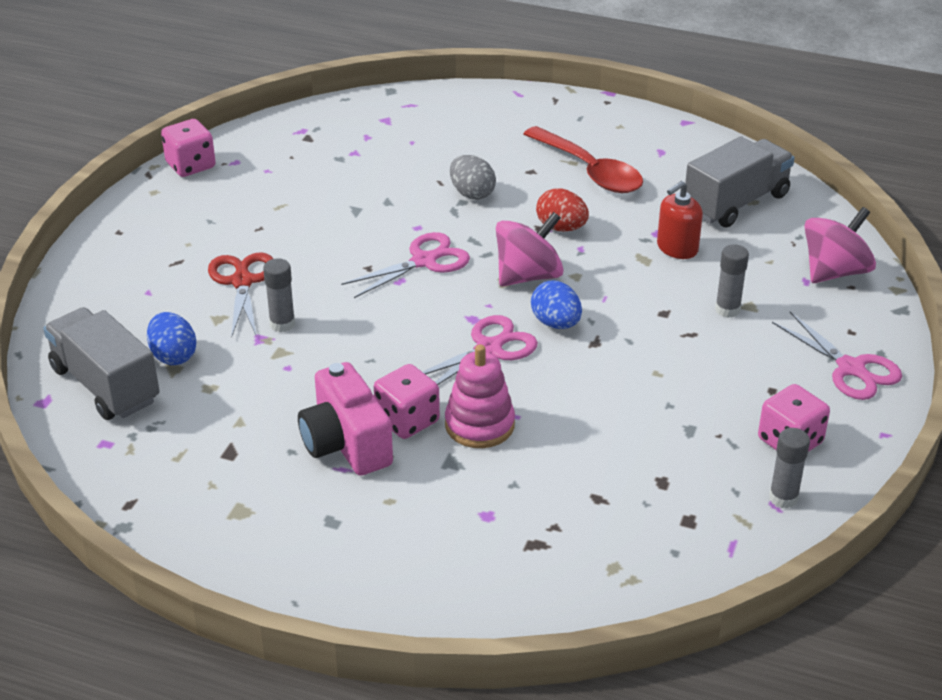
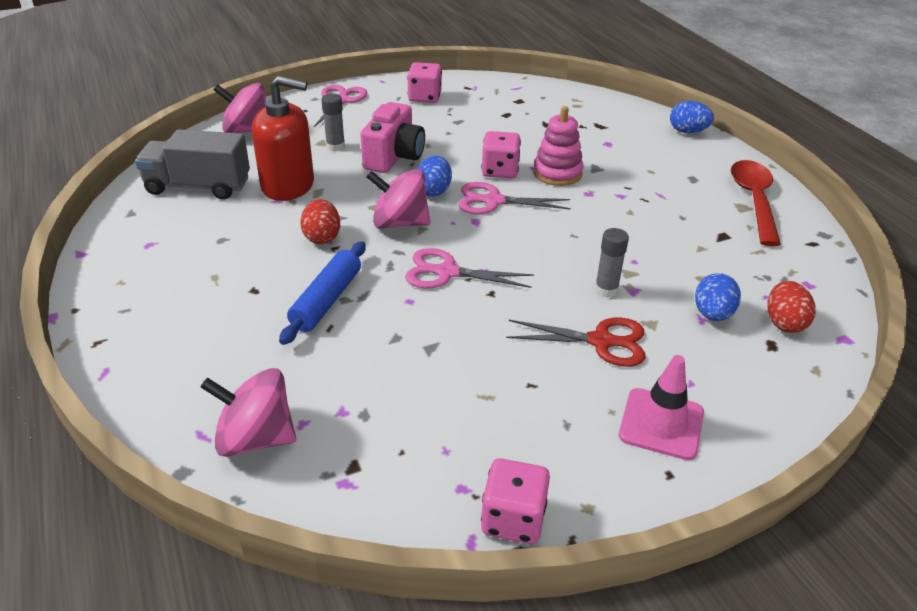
camera: 135 degrees left, 0 degrees up
grey truck [43,307,160,420] -> red egg [767,281,816,333]
red scissors [208,252,273,337] -> red scissors turned 120 degrees counterclockwise [506,317,645,367]
pink camera [298,362,393,476] -> pink camera moved to [360,102,425,173]
pink dice [374,364,440,439] -> pink dice moved to [481,131,521,178]
grey egg [450,155,496,200] -> blue rolling pin [279,241,366,345]
red spoon [524,126,643,193] -> red spoon moved to [731,160,781,246]
red soap dispenser [657,181,703,259] -> red soap dispenser [252,76,314,201], size x1.70
grey glue stick [769,428,810,509] -> none
none -> pink spinning top [201,368,296,457]
none -> pink traffic cone [619,355,704,460]
none -> blue egg [670,101,714,133]

